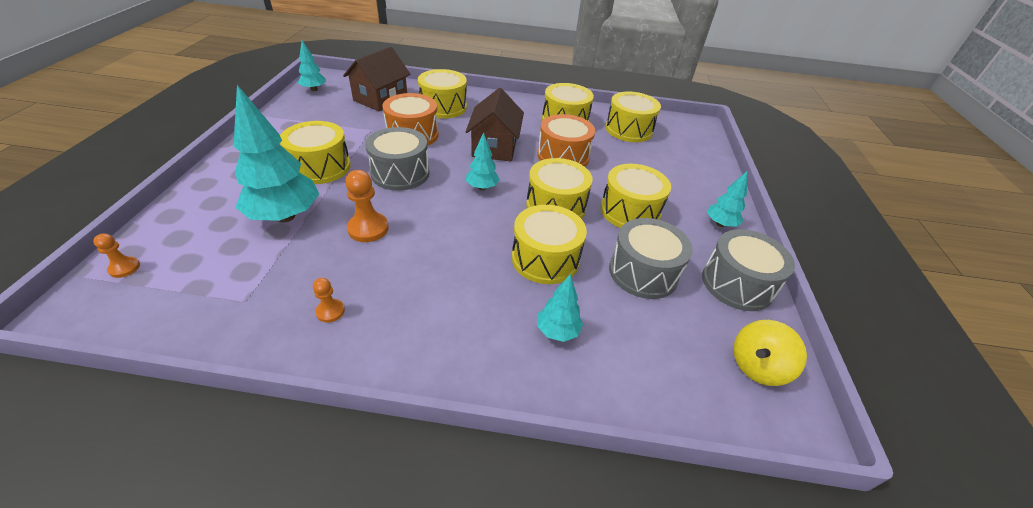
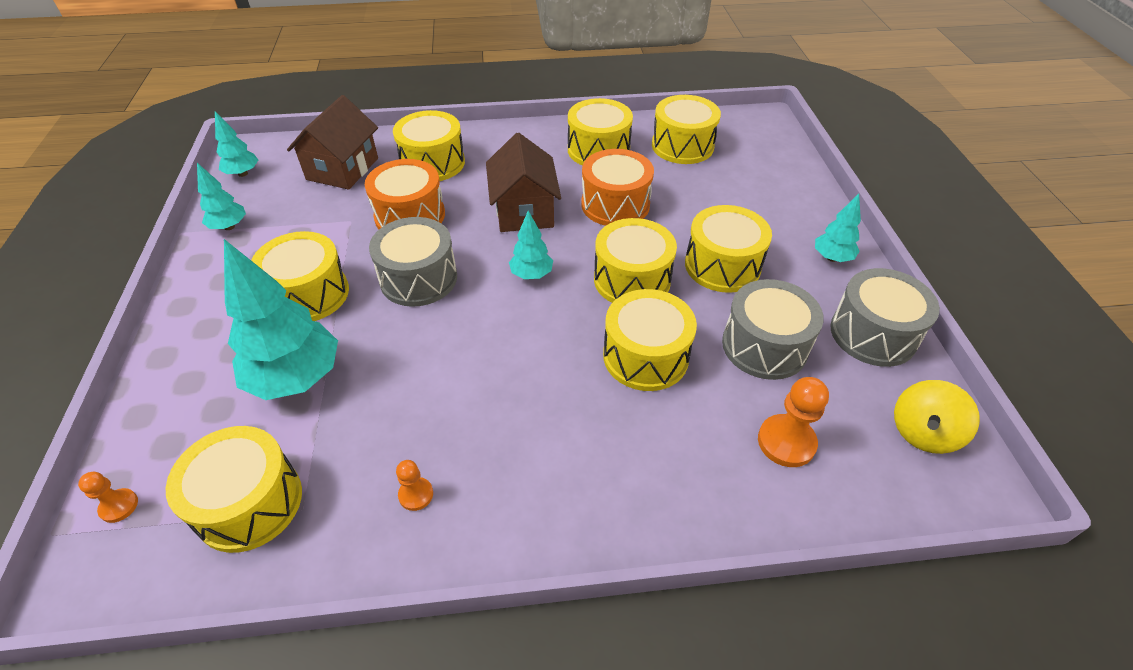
camera: 10 degrees left, 5 degrees up
orange pawn [345,170,389,242] -> orange pawn moved to [758,377,829,467]
turquoise tree [537,274,583,342] -> turquoise tree moved to [197,163,246,230]
none -> yellow drum [166,426,302,553]

